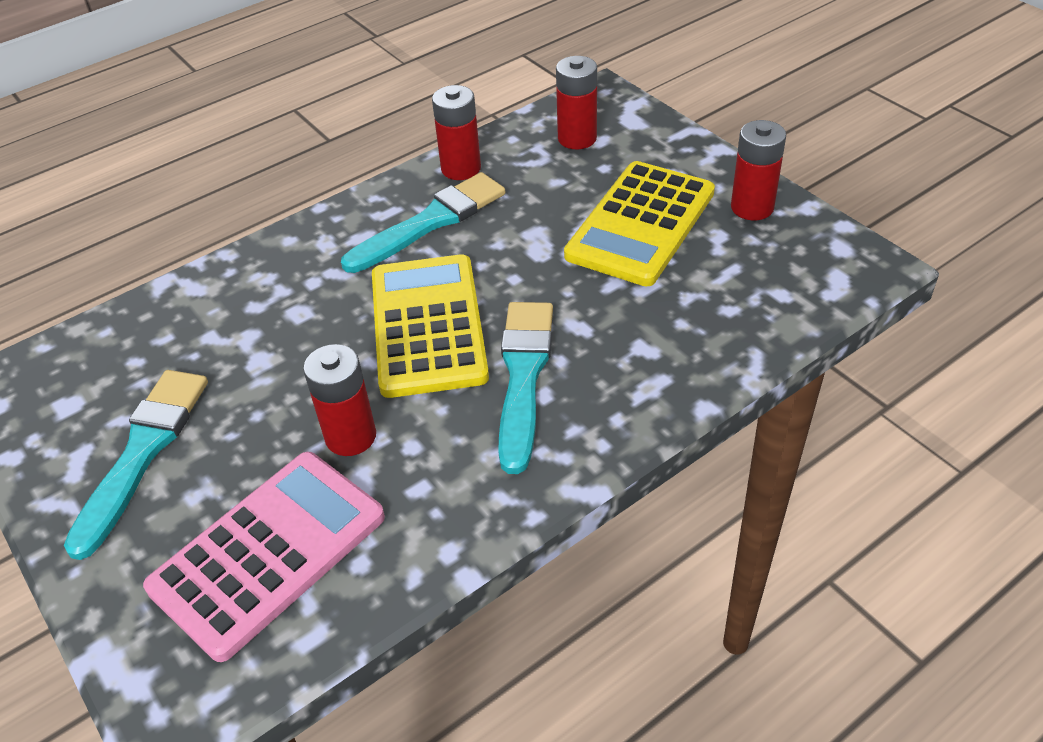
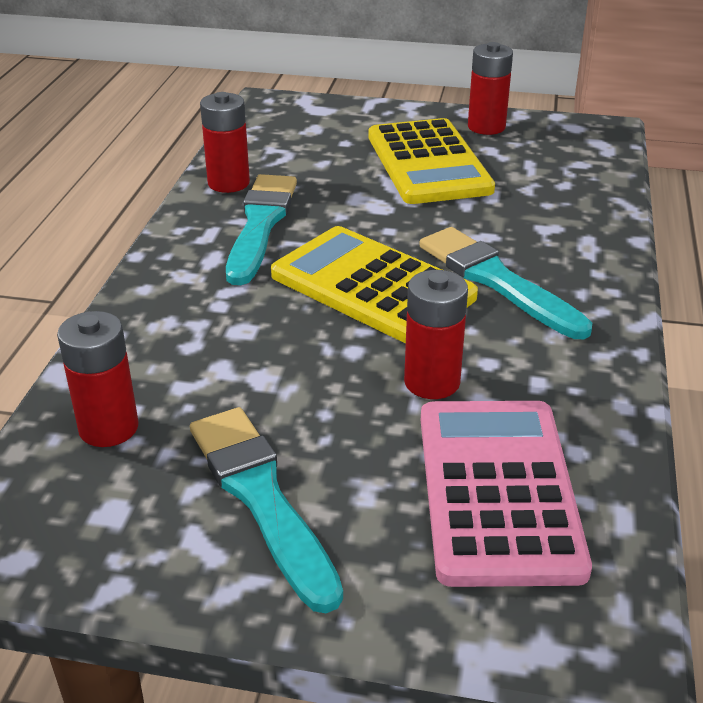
camera: 45 degrees left, 10 degrees down
red battery [556,56,597,149] -> red battery moved to [57,311,139,447]

